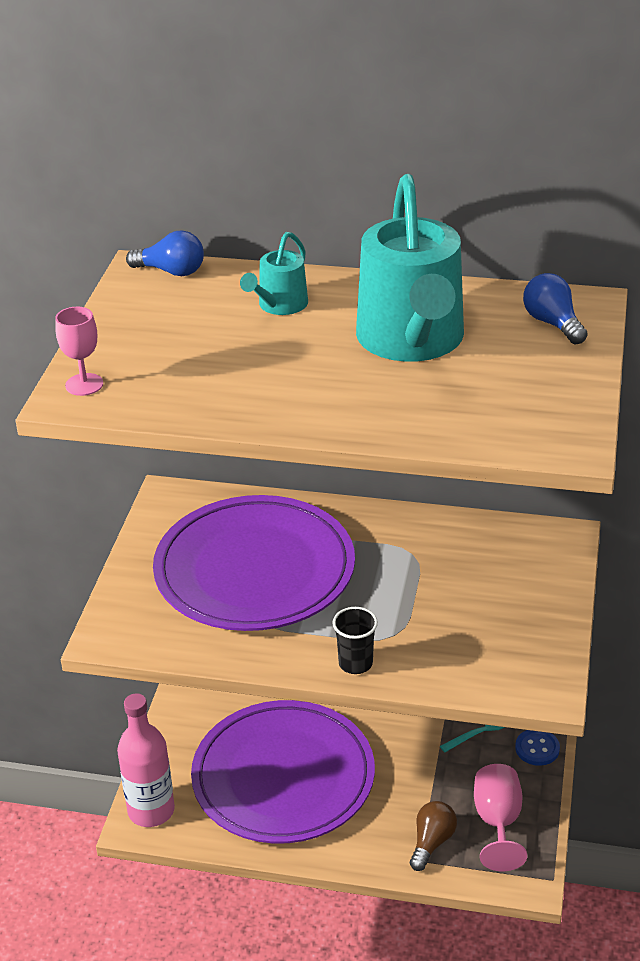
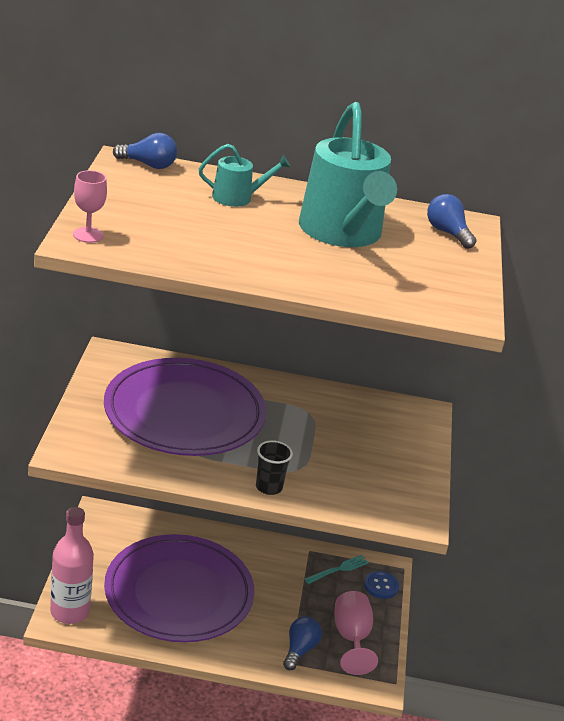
camera: 10 degrees left, 5 degrees down
turquoise watering can [240,232,308,315] -> turquoise watering can turned 120 degrees counterclockwise [199,144,291,207]
brown light bulb [410,801,457,871] -> blue light bulb [283,617,322,670]

